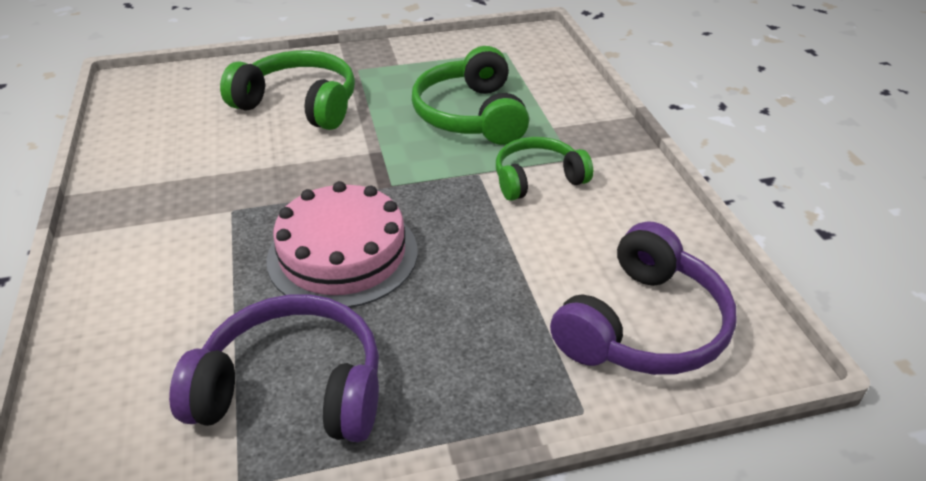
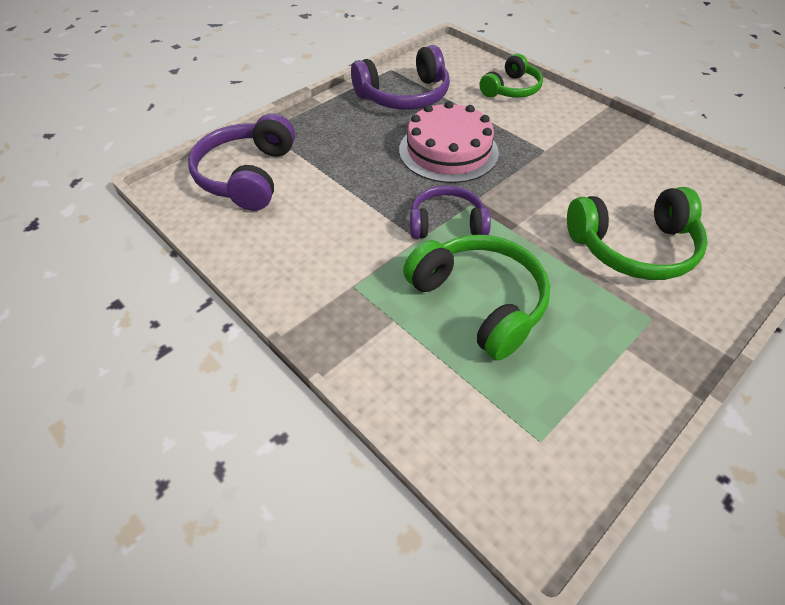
camera: 150 degrees right, 10 degrees up
green headphones [496,137,593,201] -> green headphones moved to [480,54,543,98]
none -> purple headphones [410,185,491,239]

